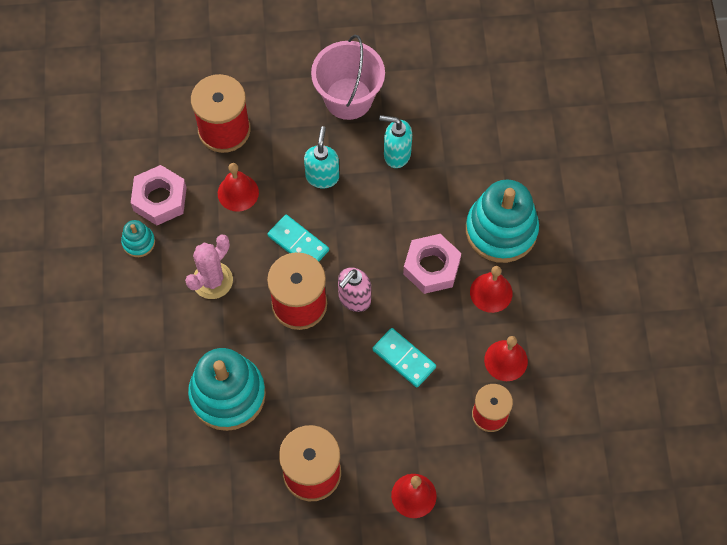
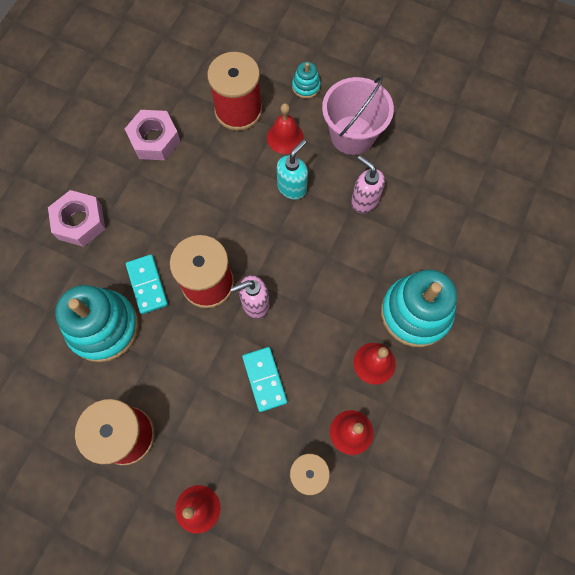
camera: 30 degrees right, 5 degrees up
turquoise stacking toy [121,220,155,257] -> turquoise stacking toy moved to [292,62,321,99]
pink cactus [185,235,233,299] -> none
red bell [218,163,259,212] -> red bell moved to [267,103,304,154]
turquoise domino [268,215,329,261] -> turquoise domino moved to [126,254,168,314]
turquoise soap dispenser [379,115,412,168] -> pink soap dispenser [351,156,385,213]
pink nut [403,234,461,294] -> pink nut moved to [48,190,105,247]

